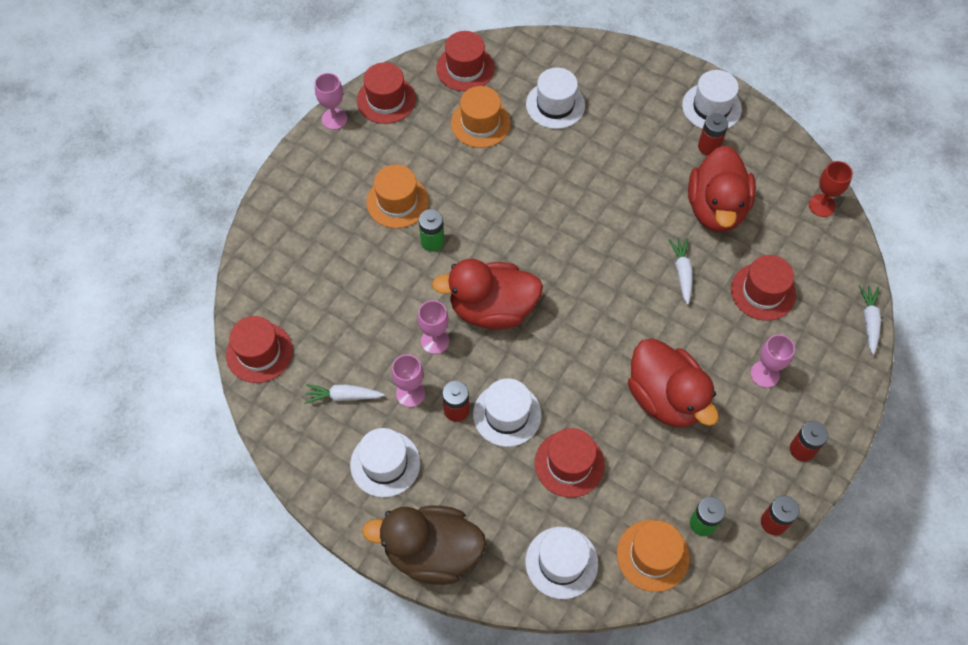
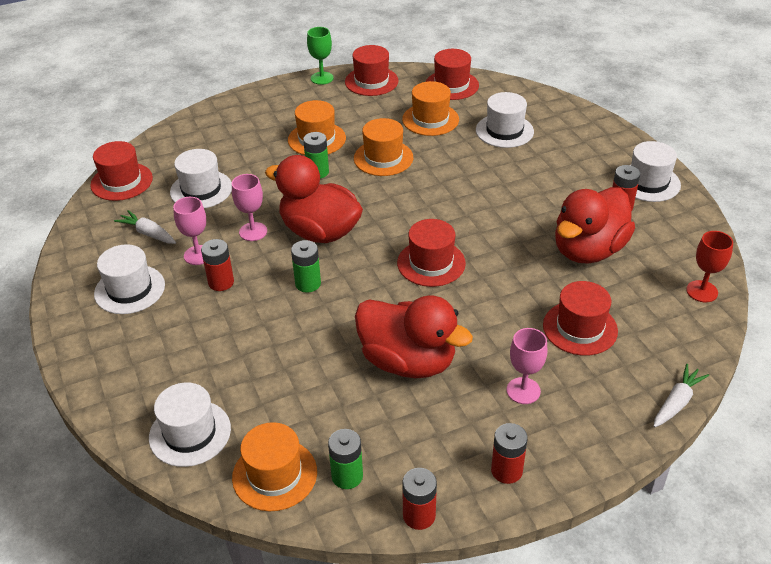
camera: 35 degrees right, 20 degrees down
pink goblet [315,73,347,130] -> green goblet [307,27,334,85]
brown duck [362,506,486,585] -> none
white hat [473,378,541,447] -> white hat moved to [170,149,232,208]
red hat [535,428,605,498] -> red hat moved to [397,219,466,287]
red duck [628,339,719,427] -> red duck turned 60 degrees counterclockwise [355,295,473,378]
white carrot [668,238,693,305] -> none
none -> green battery [291,240,321,293]
none -> orange hat [354,118,413,176]

